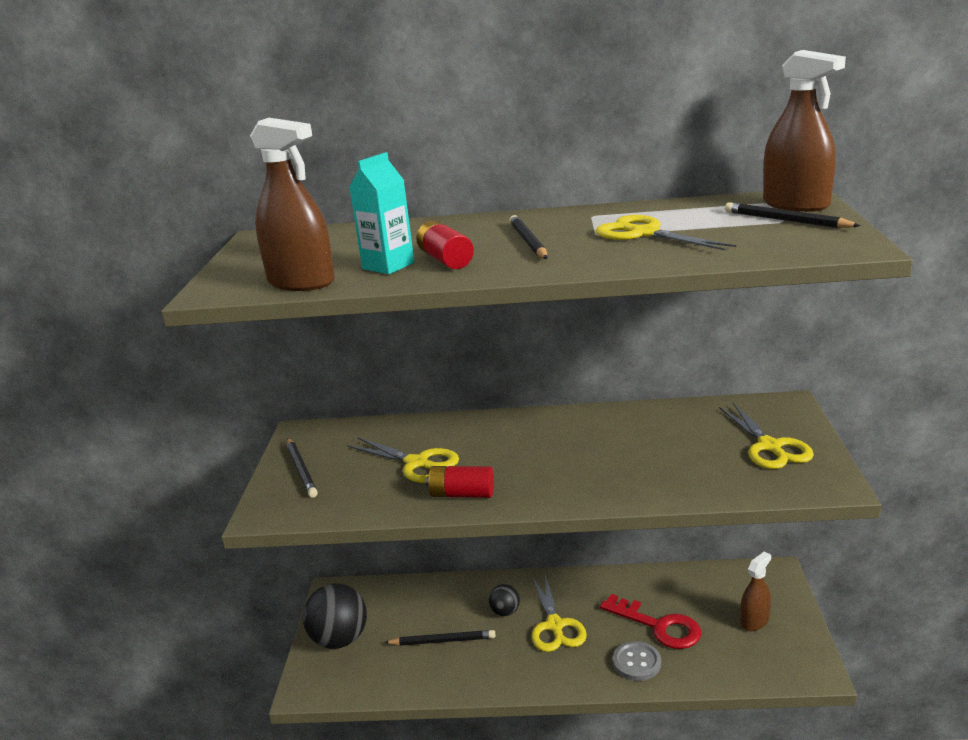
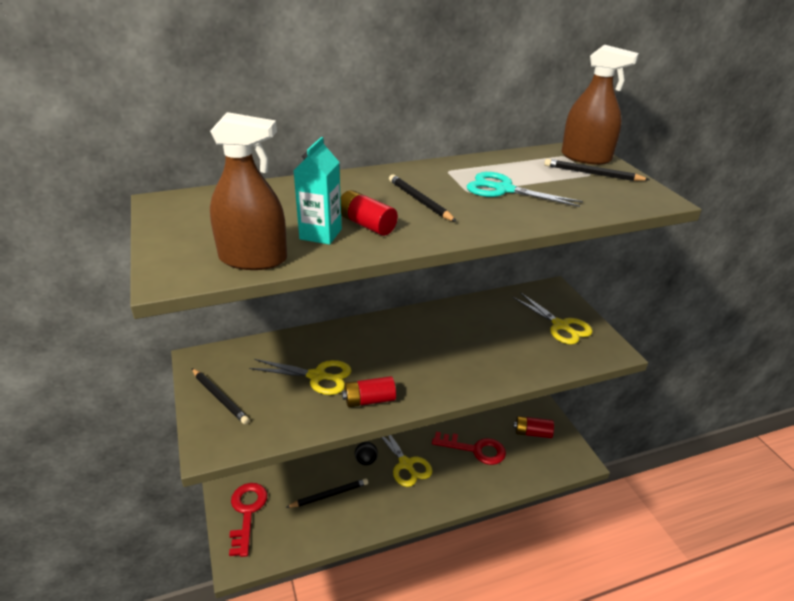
camera: 25 degrees left, 10 degrees up
black ball [303,583,367,649] -> red key [229,483,267,557]
yellow scissors [596,215,736,251] -> turquoise scissors [467,172,583,207]
grey button [613,641,661,681] -> none
brown spray bottle [740,552,771,631] -> red battery [513,416,554,438]

